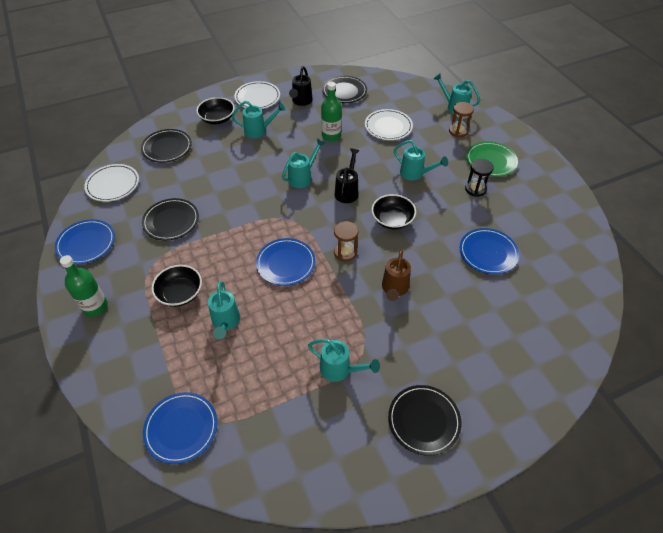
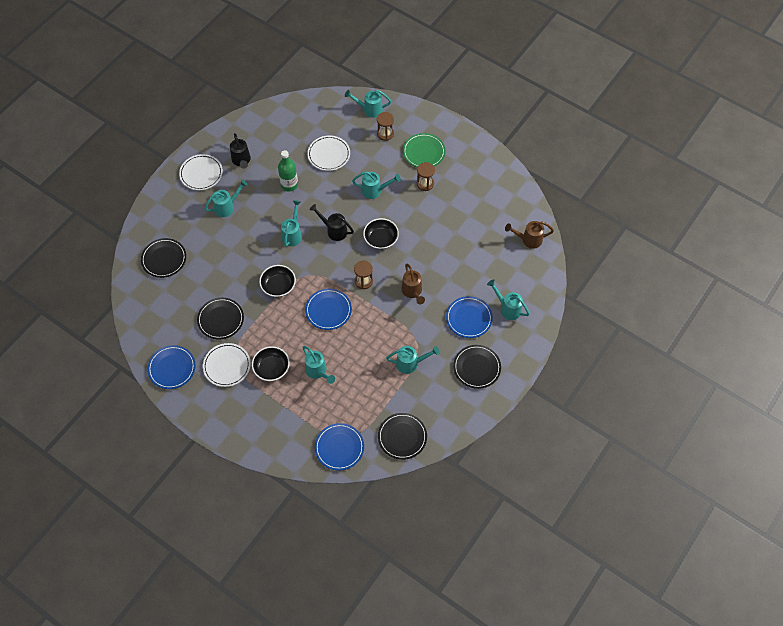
camera: 30 degrees left, 10 degrees up
green bottle [60,255,108,317] -> none
white plate [84,164,139,202] -> white plate moved to [203,343,251,387]
black bowl [196,97,235,124] -> black bowl moved to [259,265,296,297]
black plate [322,76,367,103] -> black plate moved to [378,413,427,460]
black watering can [335,149,360,203] -> black watering can turned 45 degrees counterclockwise [310,204,354,241]
blue plate [460,228,519,274] -> blue plate moved to [446,296,493,338]
black hourglass [465,159,494,197] -> brown hourglass [417,162,435,191]
none -> turquoise watering can [487,279,530,320]
none -> brown watering can [505,221,554,249]

